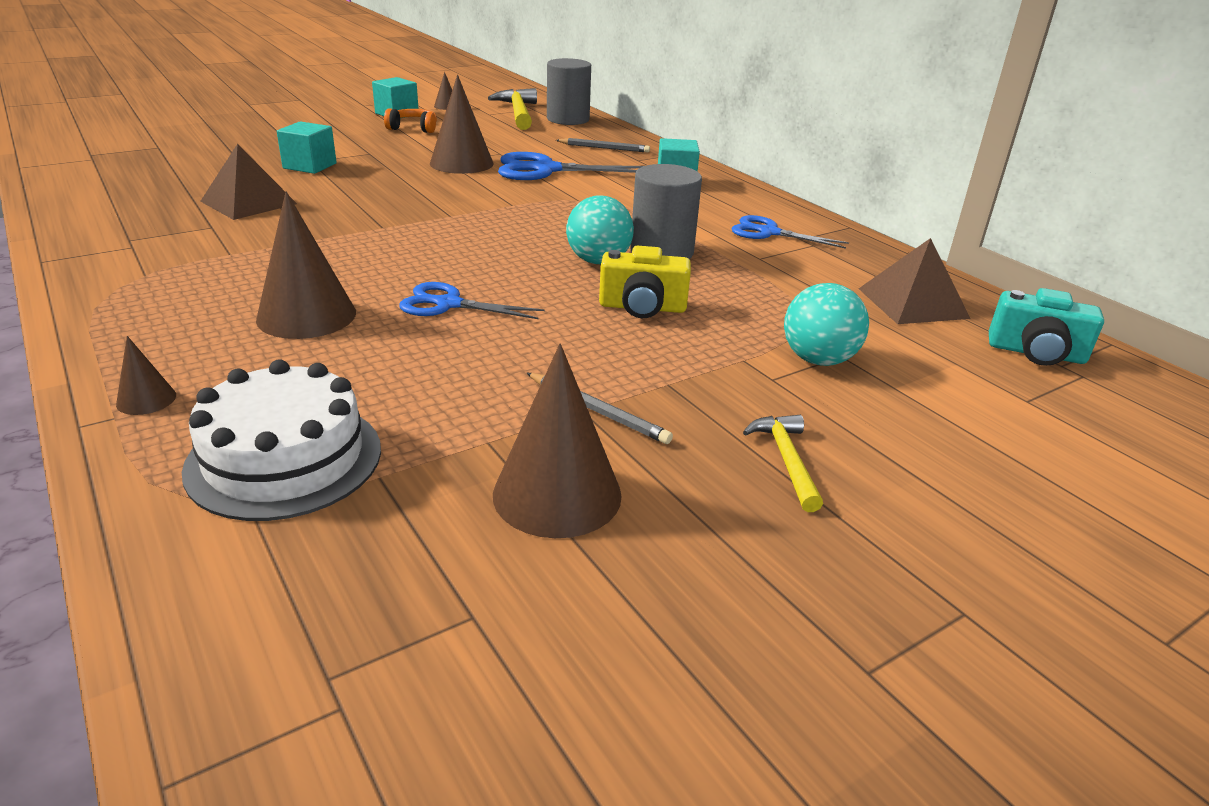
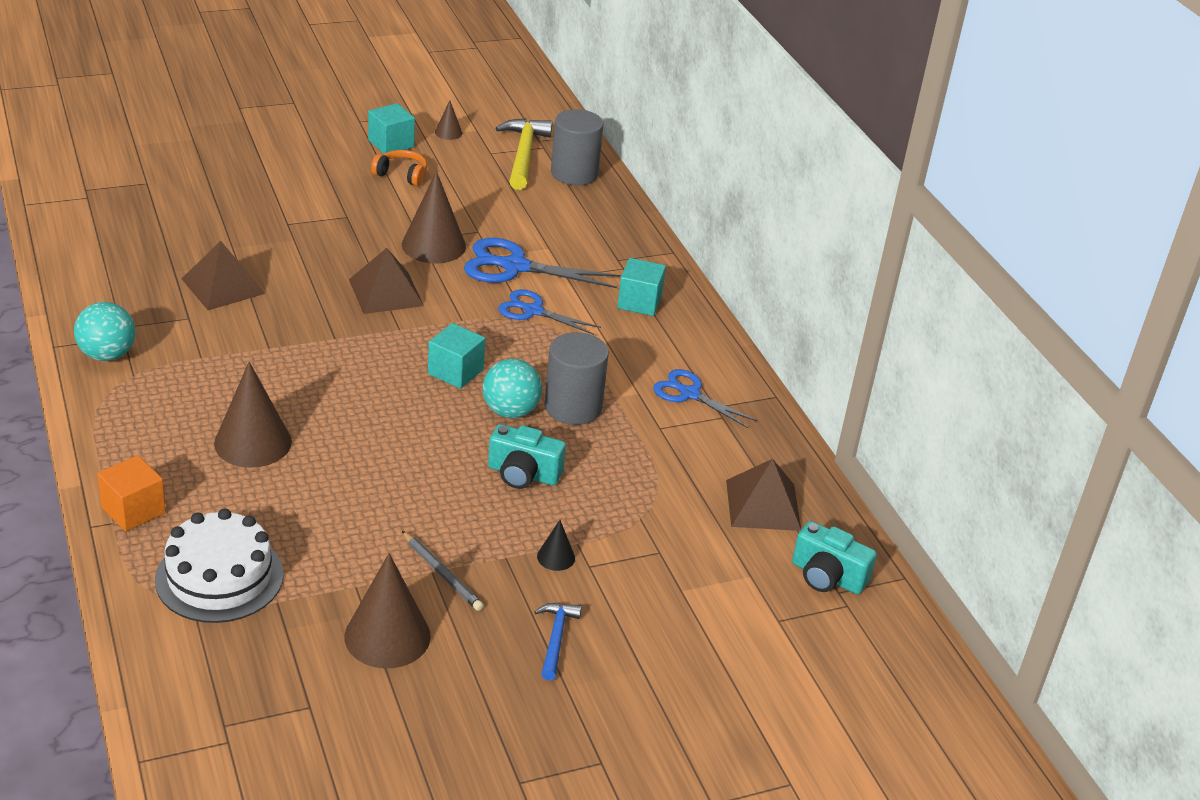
camera: 10 degrees right, 5 degrees up
brown cone [116,336,176,415] -> orange cube [97,455,166,531]
turquoise cube [277,121,337,174] -> turquoise cube moved to [428,323,485,389]
blue scissors [399,282,545,319] -> blue scissors moved to [498,289,601,335]
grey pencil [556,138,650,152] -> none
yellow camera [599,246,691,318] -> turquoise camera [488,424,566,489]
yellow hammer [743,415,823,512] -> blue hammer [534,603,582,680]
turquoise ball [784,283,869,366] -> turquoise ball moved to [74,302,135,361]
none -> brown pyramid [349,248,424,314]
none -> black cone [537,520,575,571]

